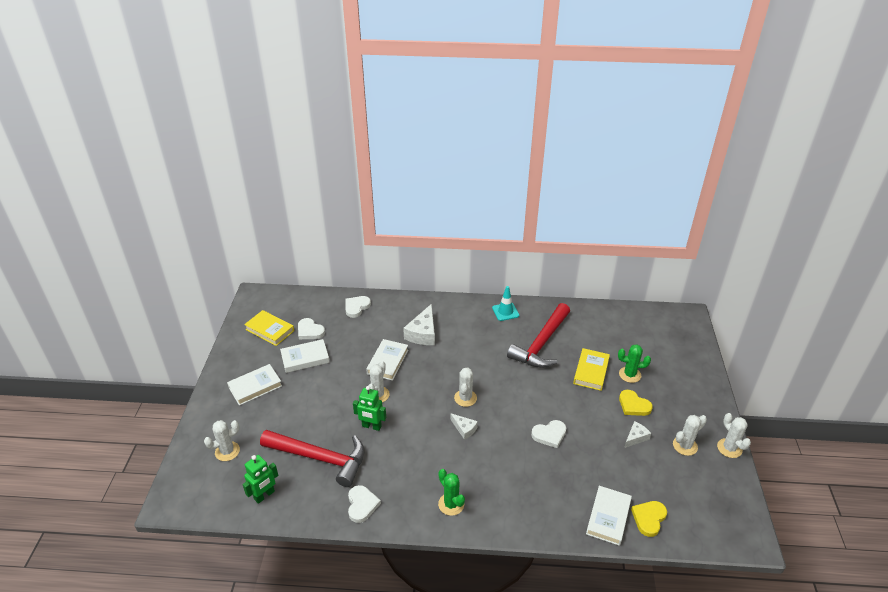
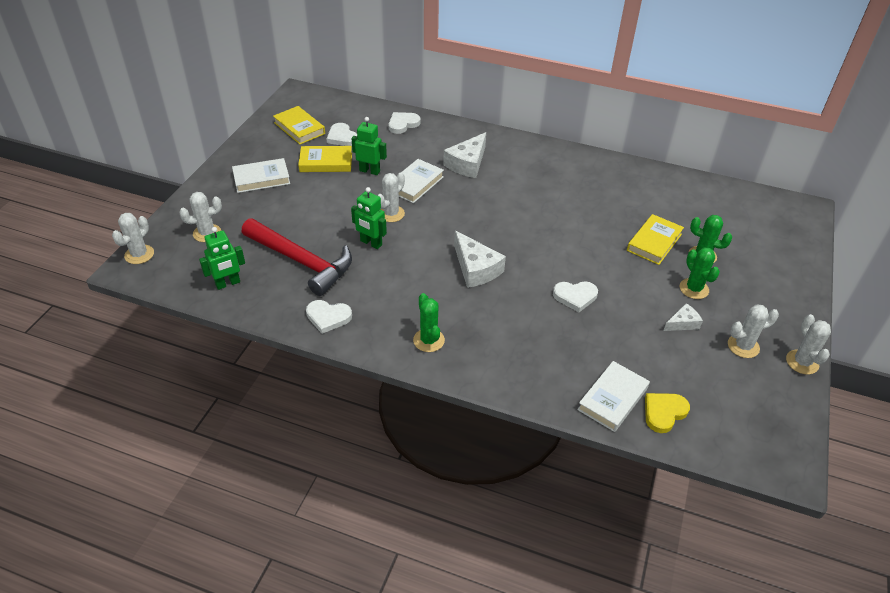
camera: 15 degrees right, 5 degrees up
white book [280,339,330,373] -> yellow book [298,146,352,172]
white heart [348,485,381,523] -> white heart turned 90 degrees clockwise [306,300,352,334]
white cheese [451,414,478,440] -> white cheese [454,230,506,288], size x1.78
white cactus [454,368,477,407] -> white cactus moved to [112,213,154,264]
turquoise traffic cone [492,286,519,321] -> none
red hammer [507,303,570,368] -> none
yellow heart [619,390,653,416] -> green cactus [679,247,720,299]
none -> green robot [352,117,387,175]

